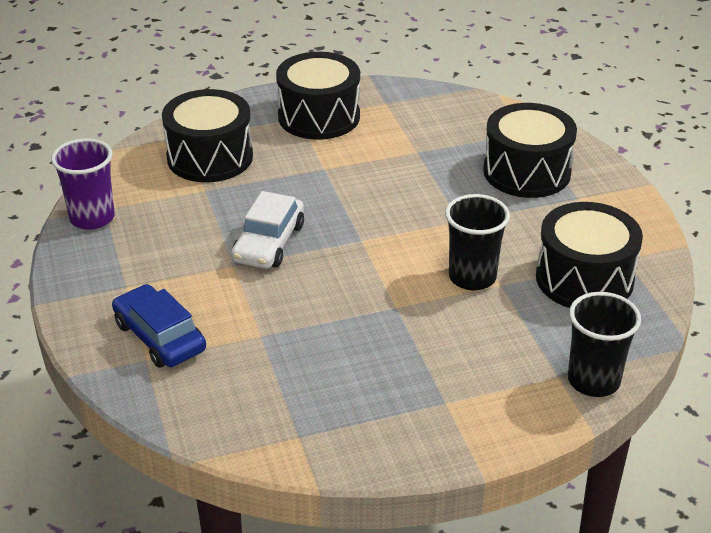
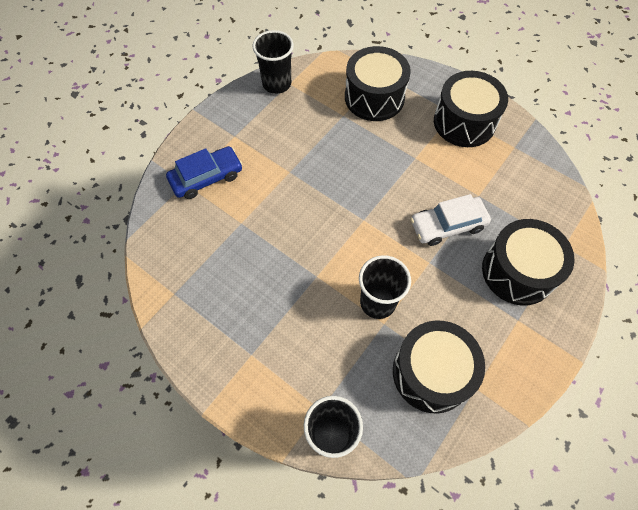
camera: 55 degrees right, 25 degrees up
purple cup [51,138,115,230] -> black cup [252,30,294,94]
blue car [112,284,206,368] -> blue car turned 45 degrees clockwise [166,146,242,199]
white car [231,191,304,269] -> white car moved to [411,194,491,246]

